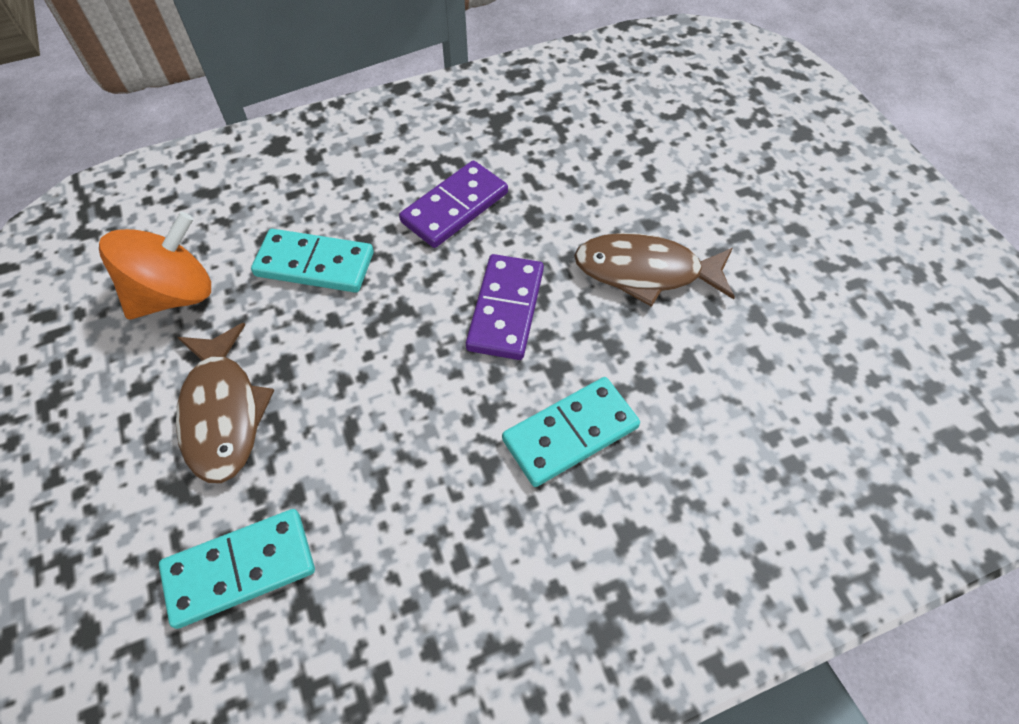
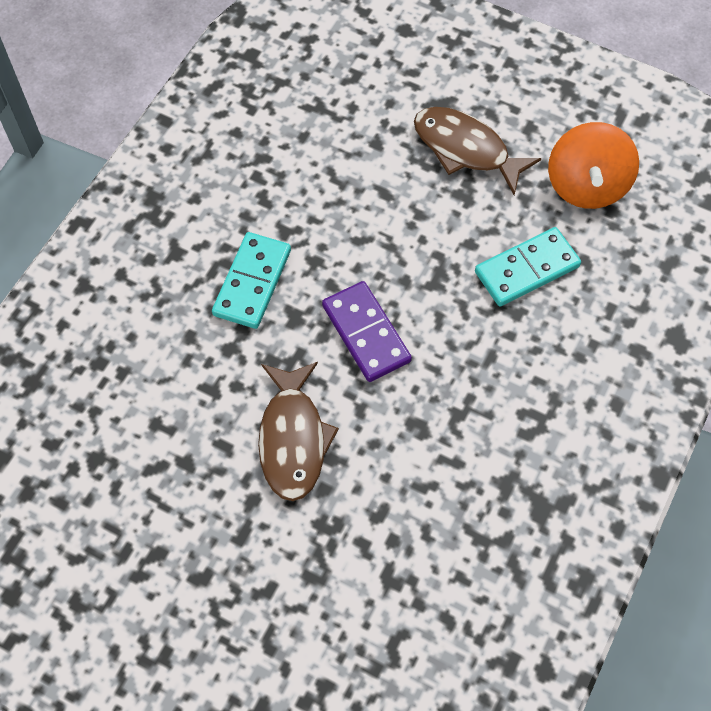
camera: 140 degrees right, 5 degrees up
turquoise domino [159,509,315,629] -> none
purple domino [399,161,508,248] -> none
brown fish [574,233,735,307] -> brown fish turned 120 degrees clockwise [258,362,339,501]

